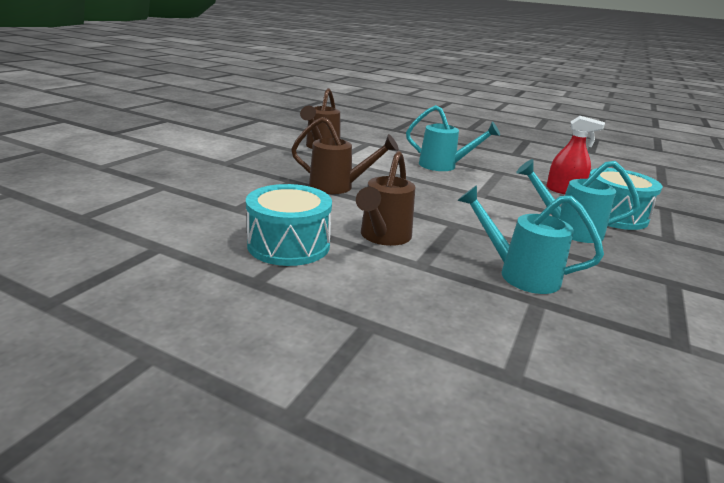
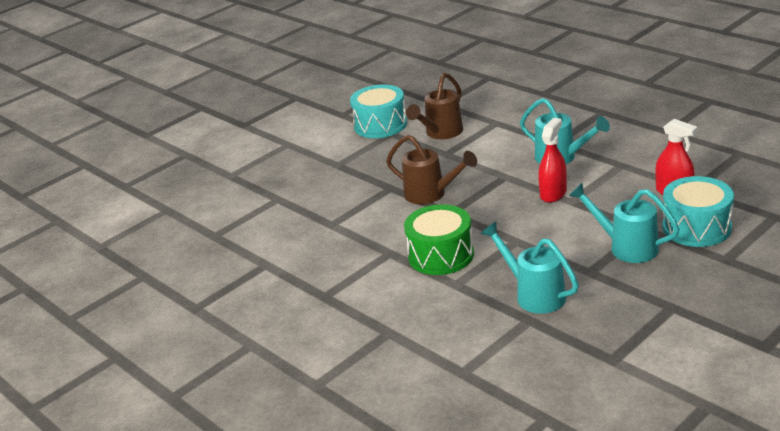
camera: 25 degrees right, 5 degrees up
turquoise drum [246,184,332,266] -> turquoise drum moved to [350,84,407,138]
brown watering can [356,151,415,246] -> green drum [404,204,474,275]
none -> red spray bottle [538,118,567,203]

